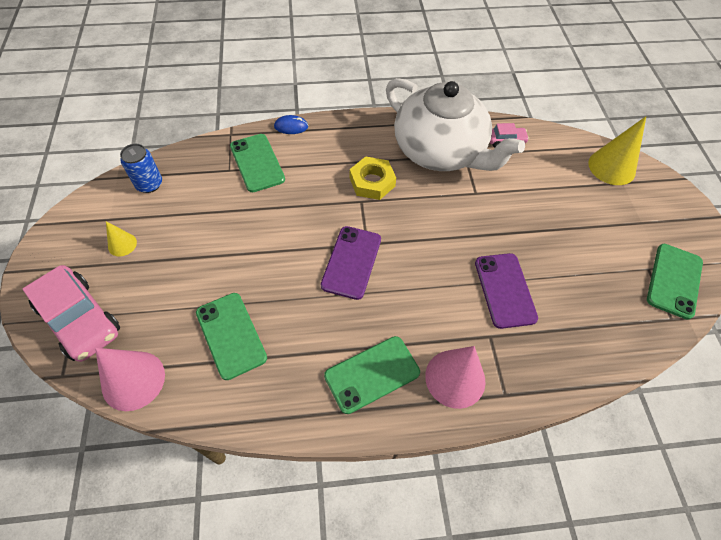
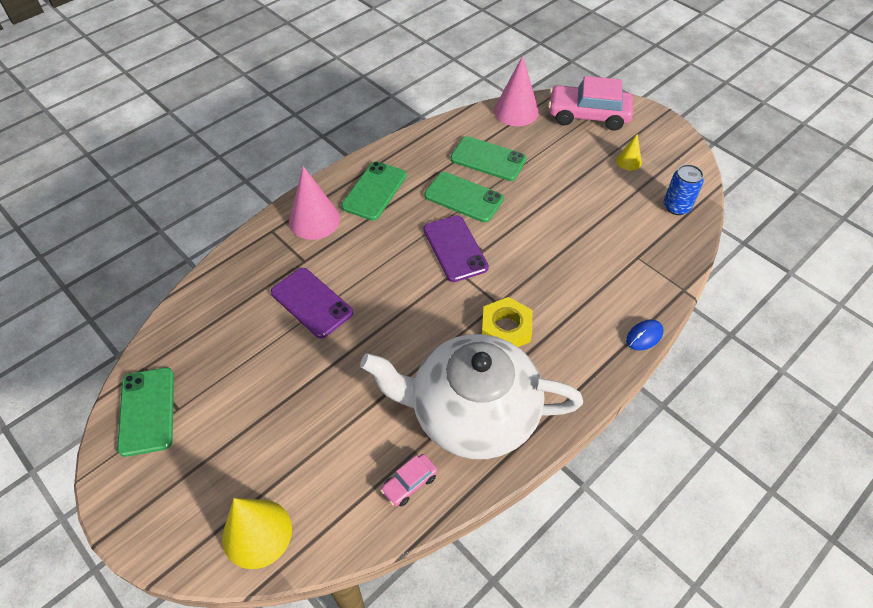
camera: 145 degrees right, 5 degrees down
green phone [230,134,285,192] -> green phone moved to [424,172,504,223]

